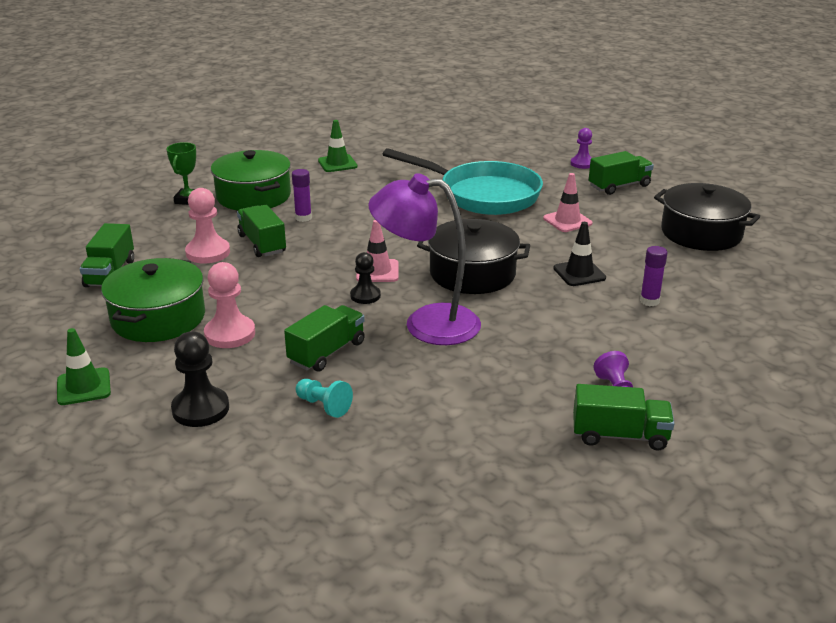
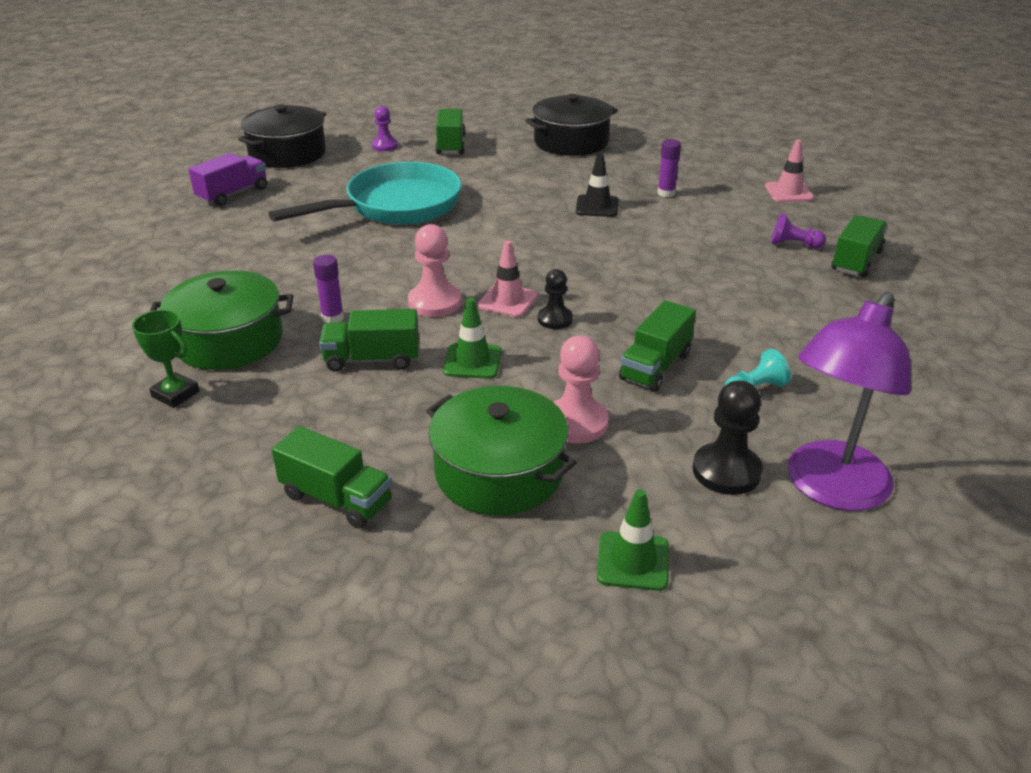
camera: 65 degrees left, 5 degrees up
pink pawn [185,188,230,264] -> pink pawn moved to [408,224,462,317]
green truck [284,305,365,372] -> green truck turned 120 degrees counterclockwise [619,300,696,391]
green traffic cone [318,120,357,172] -> green traffic cone moved to [443,298,501,379]
purple lamp [368,173,481,345] -> purple lamp moved to [788,292,911,511]
black pot [417,219,530,294] -> black pot moved to [238,104,326,168]
pink traffic cone [543,173,593,232] -> pink traffic cone moved to [765,140,814,202]
none -> purple truck [188,153,267,206]

